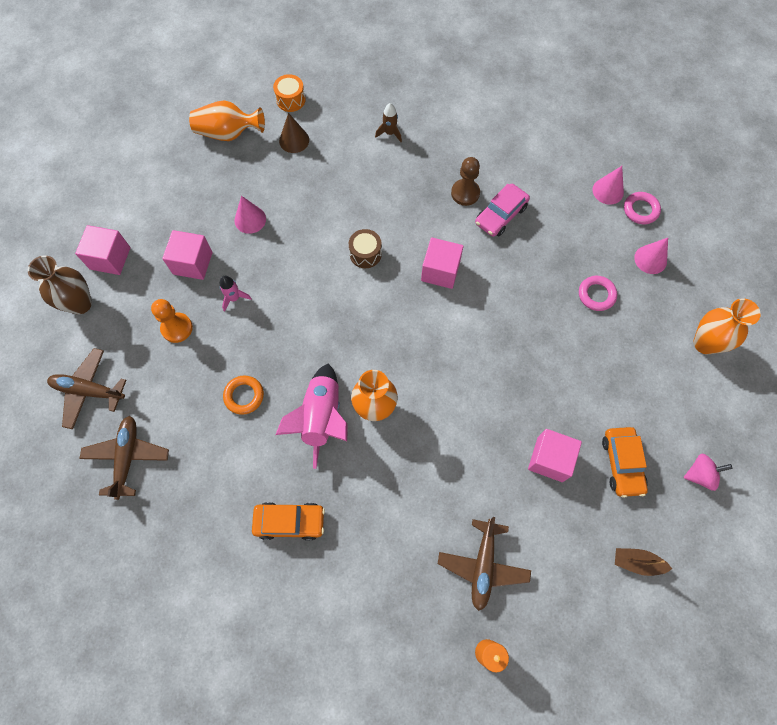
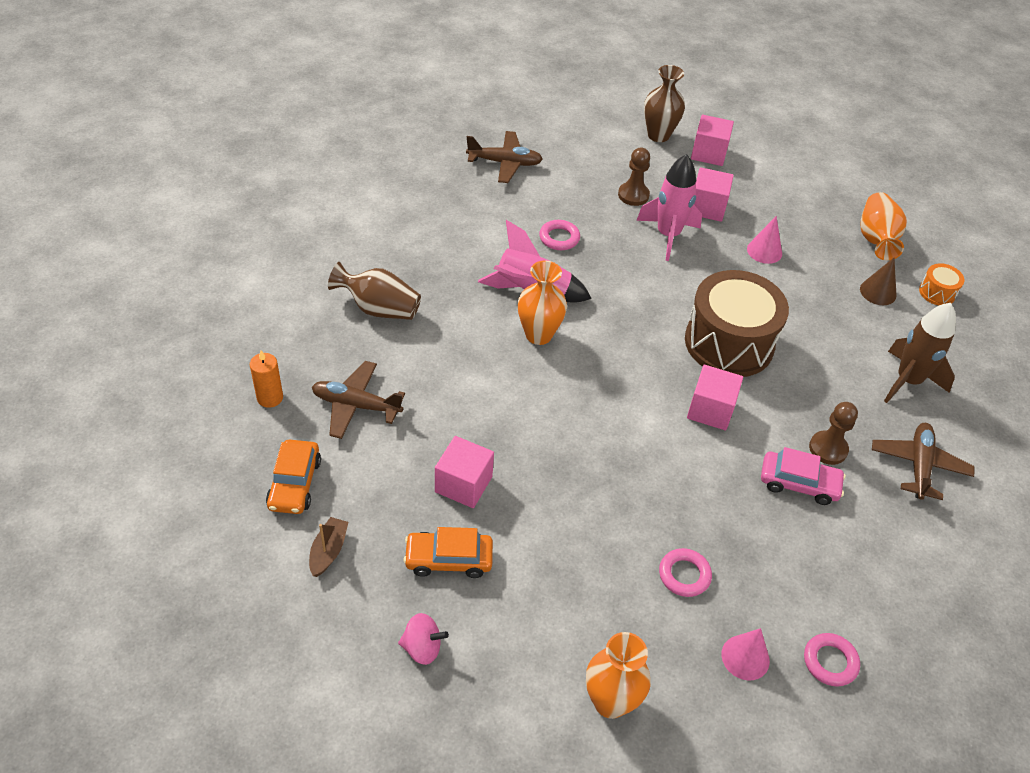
camera: 90 degrees right, 20 degrees down
brown plane [47,348,126,429] -> brown plane moved to [872,423,974,500]
orange pawn [151,299,193,343] -> brown pawn [618,148,650,206]
pink rocket [220,276,252,312] -> pink rocket [636,154,702,261], size x2.03
orange ring [223,376,264,415] -> pink ring [539,220,580,250]
orange car [252,502,325,541] -> orange car moved to [266,439,321,514]
brown drum [349,229,382,268] -> brown drum [685,270,789,377], size x2.35
brown rocket [375,103,402,142] -> brown rocket [884,303,956,403], size x2.03
pink car [475,184,530,237] -> pink car turned 150 degrees clockwise [761,447,846,505]
pink cone [593,166,624,205] -> none
pink spinning top [684,454,733,491] -> pink spinning top turned 75 degrees counterclockwise [398,613,449,665]
none -> brown vase [328,262,421,320]

